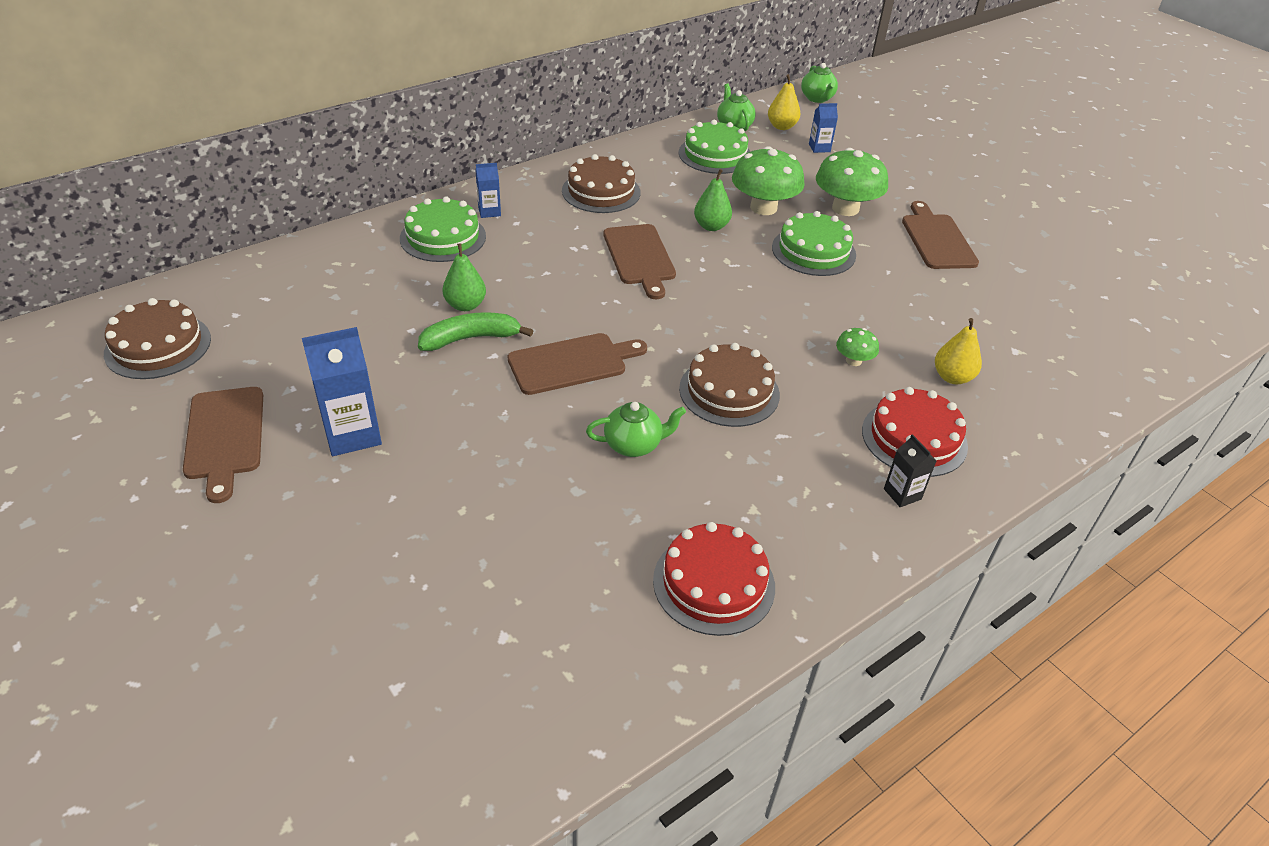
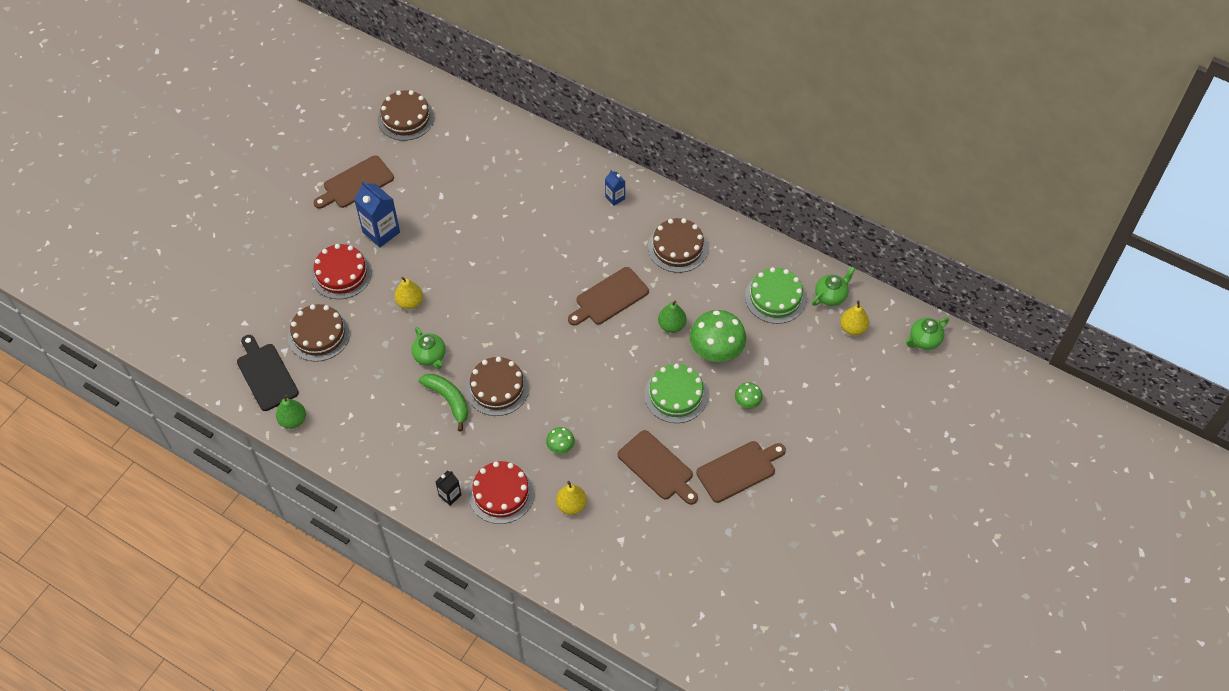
camera: 70 degrees right, 15 degrees up
green cake [400,196,486,262] -> none
green banana [418,312,533,351] -> green banana moved to [419,374,468,431]
green pear [442,243,486,311] -> green pear moved to [276,395,306,429]
brown cutting board [507,333,647,395] -> brown cutting board moved to [617,430,698,505]
red cake [653,522,775,636] -> red cake moved to [311,244,372,299]
blue carton [809,103,838,153] -> none
green mushroom [816,148,888,216] -> green mushroom [735,382,763,408], size x0.49
none -> black cutting board [237,335,299,411]
none -> brown cake [288,304,350,362]
none -> yellow pear [394,277,423,309]

